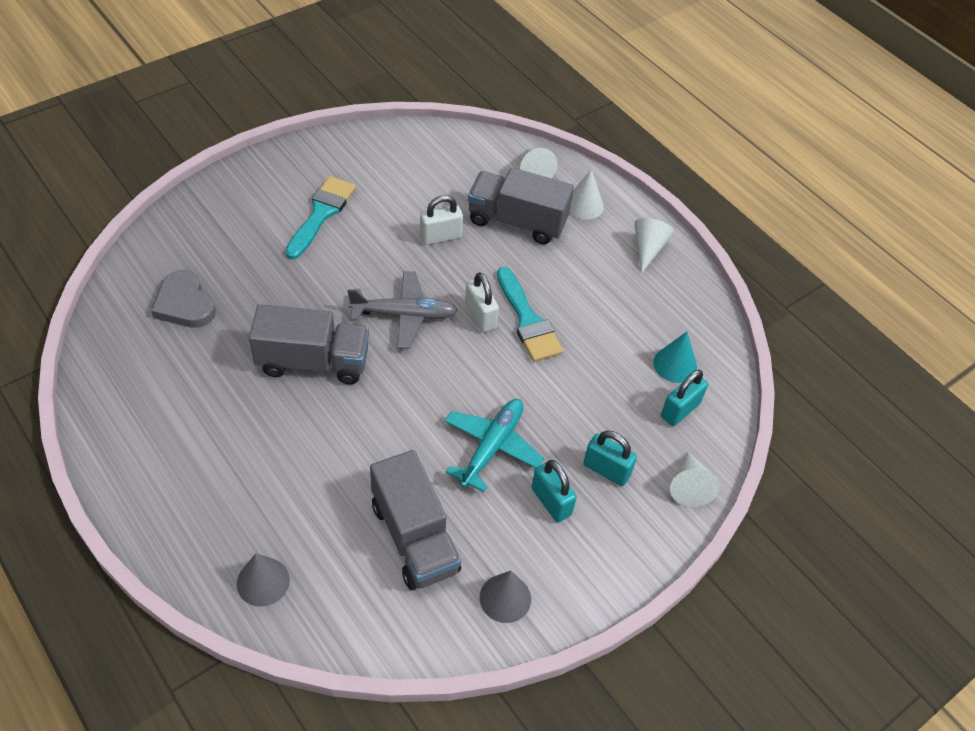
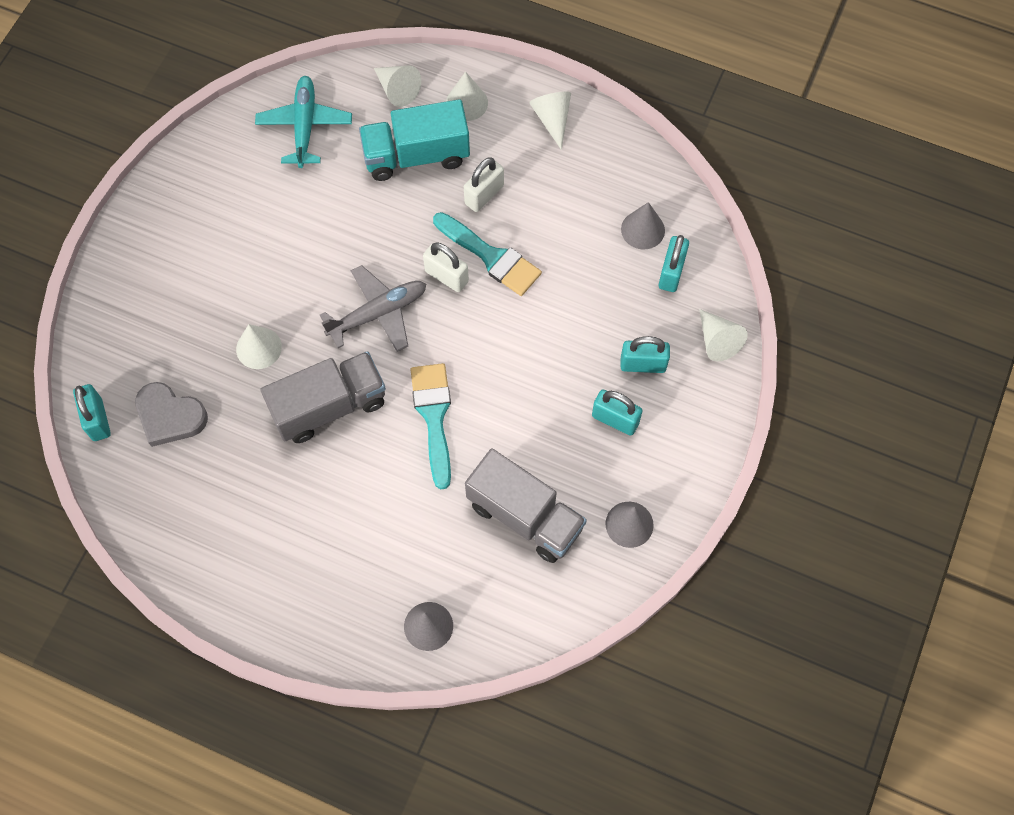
camera: 25 degrees left, 15 degrees up
turquoise brush [285,176,356,260] -> turquoise brush moved to [410,363,451,489]
white padlock [420,195,463,245] -> white padlock moved to [464,157,504,212]
turquoise plane [445,399,544,492] -> turquoise plane moved to [255,76,352,168]
grey truck [468,168,574,244] -> turquoise truck [359,99,470,181]
turquoise cone [653,332,697,383] -> grey cone [621,202,665,249]
none -> turquoise padlock [73,384,111,441]
none -> white cone [236,324,282,369]

